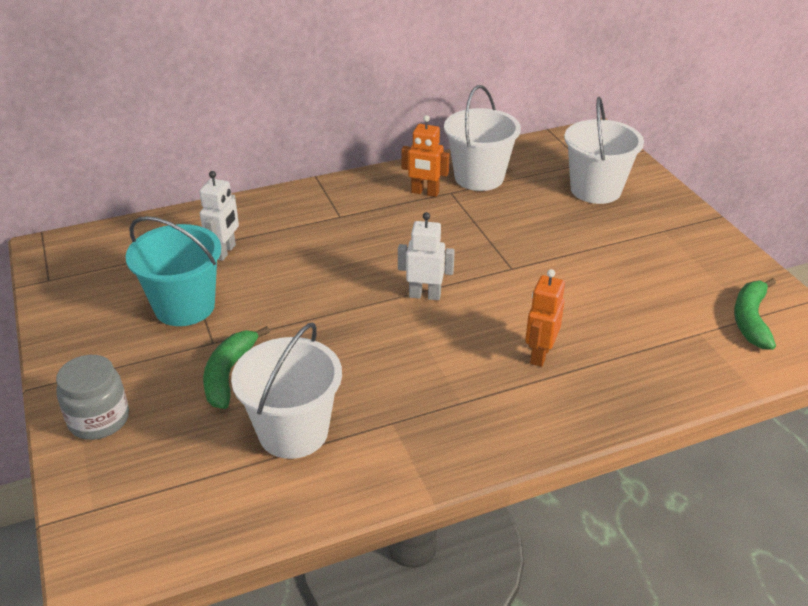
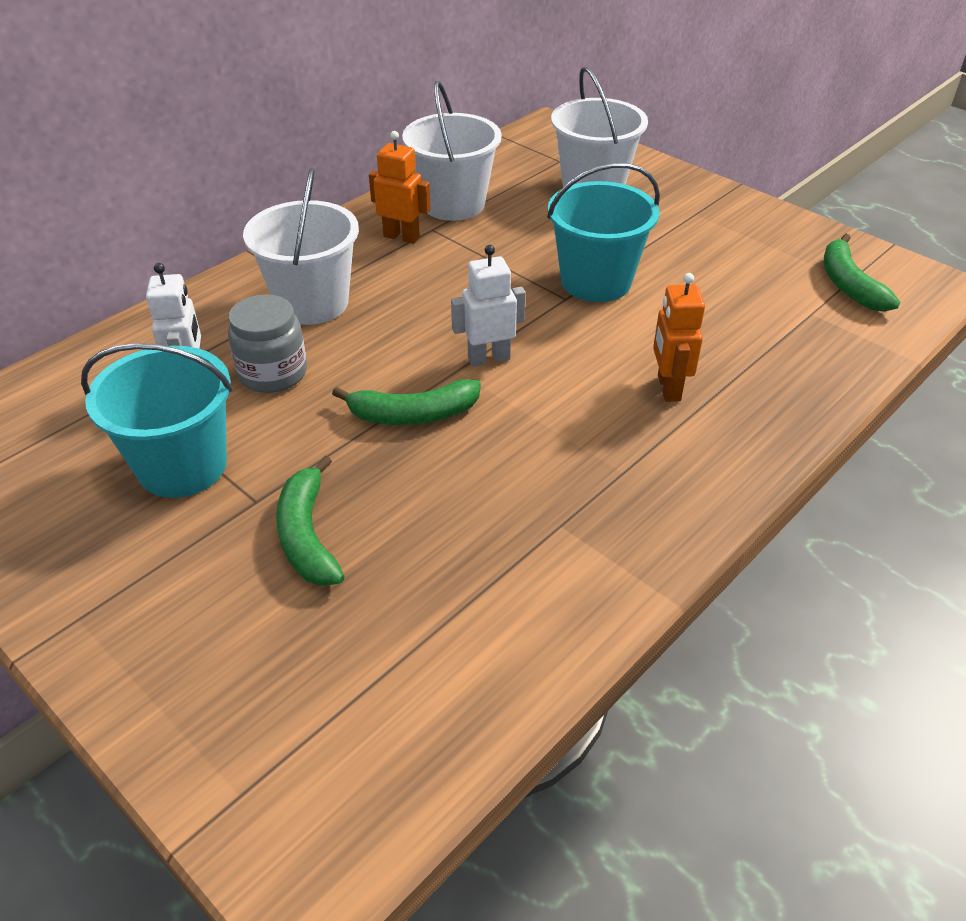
camera: 25 degrees left, 5 degrees up
grey jar [56,355,129,440] -> grey jar moved to [228,295,307,393]
white bucket [231,323,342,459] -> white bucket moved to [243,168,359,325]
orange robot [401,115,449,197] -> orange robot turned 150 degrees counterclockwise [369,131,431,244]
none -> green banana [332,379,481,425]
none -> turquoise bucket [547,163,660,302]

